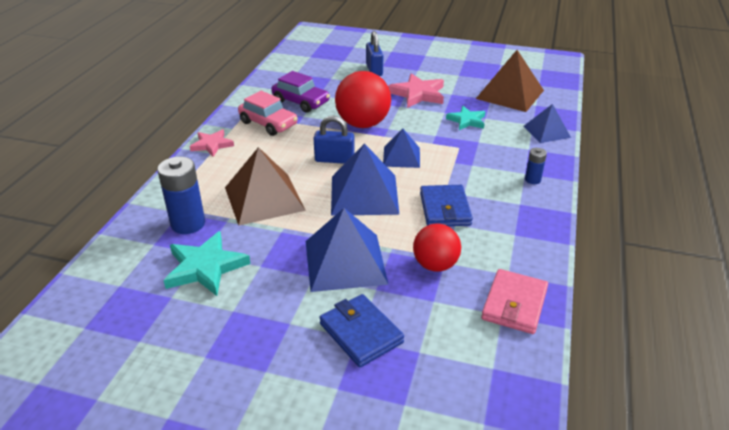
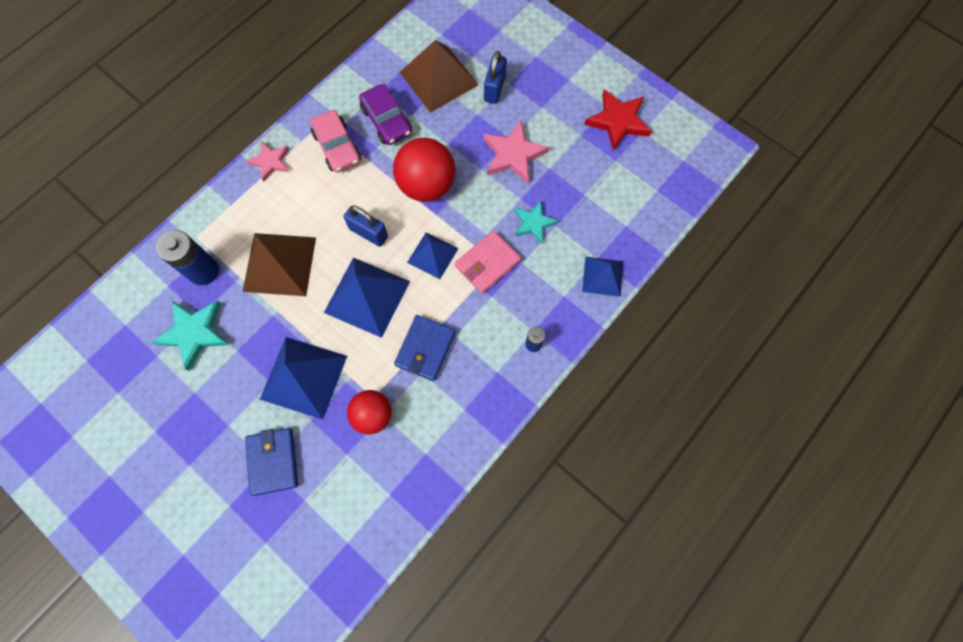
camera: 25 degrees right, 35 degrees up
brown pyramid [476,50,544,112] -> brown pyramid moved to [400,40,478,113]
pink wallet [481,269,548,334] -> pink wallet moved to [455,231,521,294]
none -> red star [584,89,652,151]

